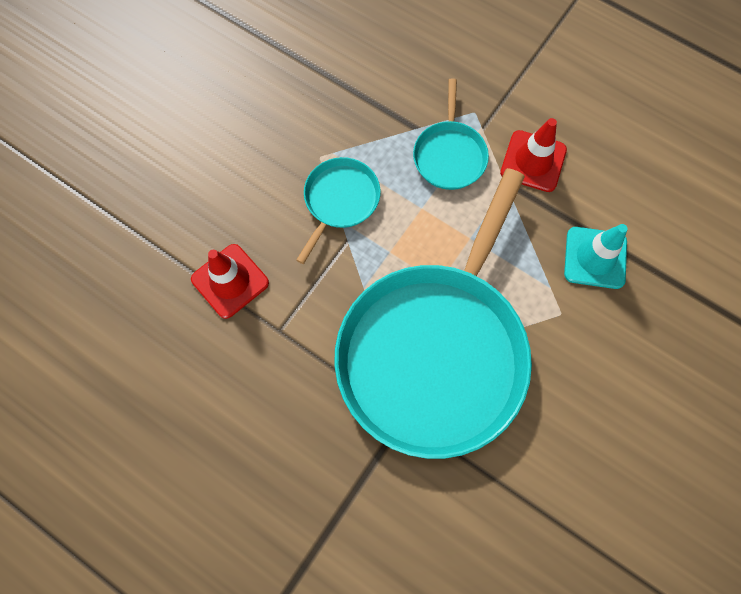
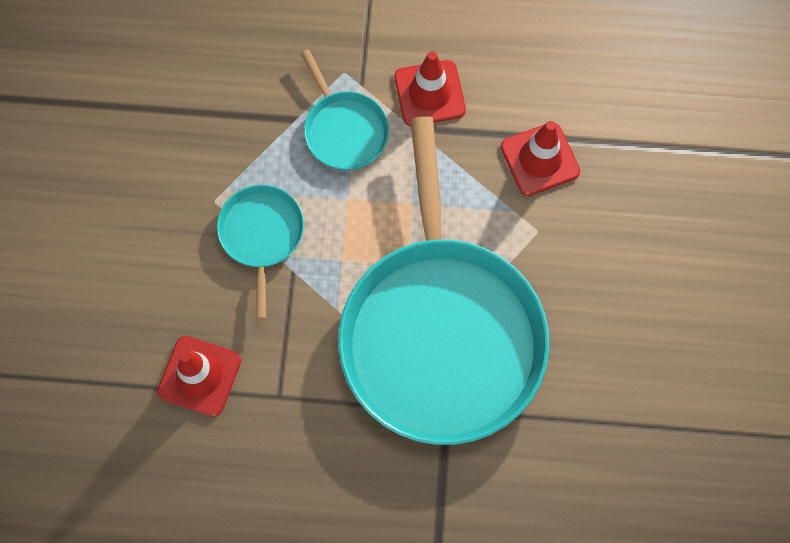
camera: 30 degrees left, 0 degrees up
turquoise traffic cone [564,224,628,289] -> red traffic cone [501,121,580,196]

